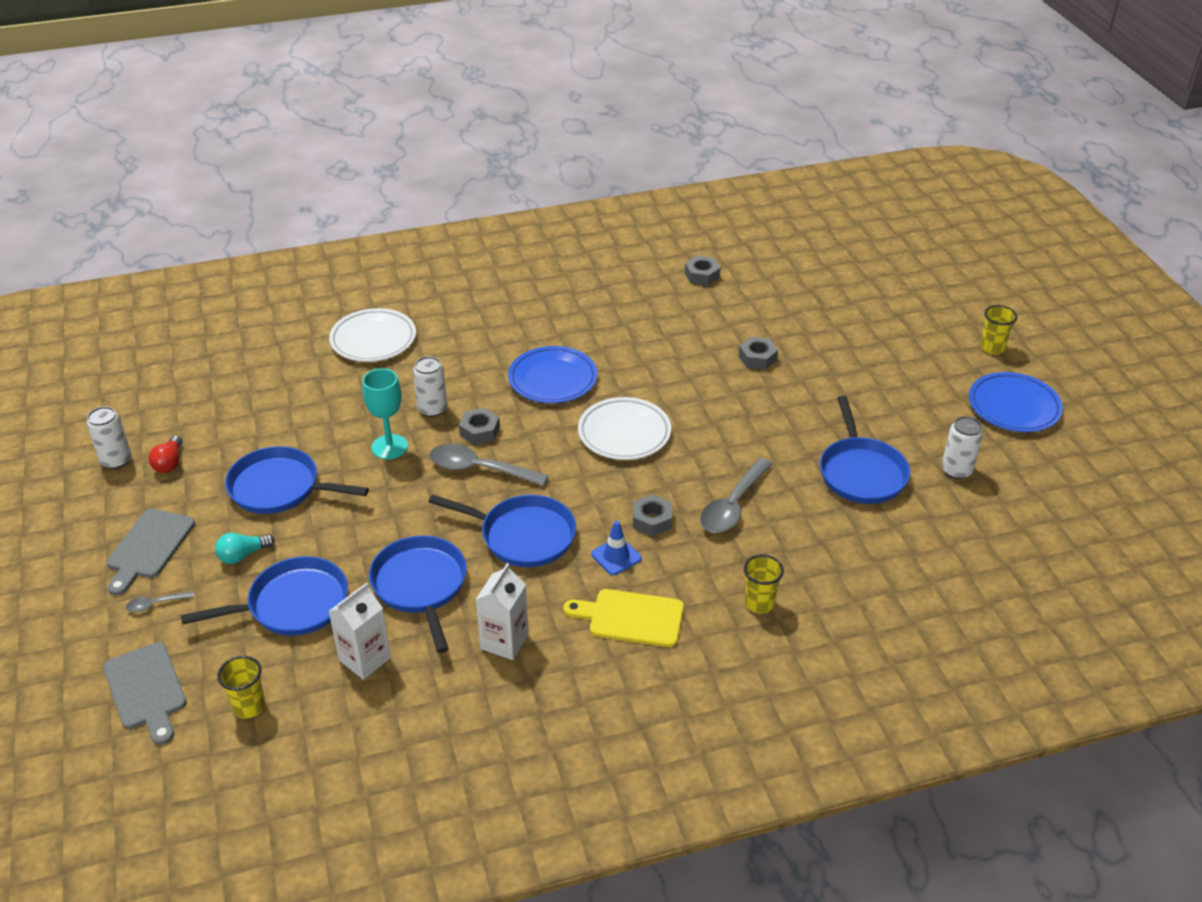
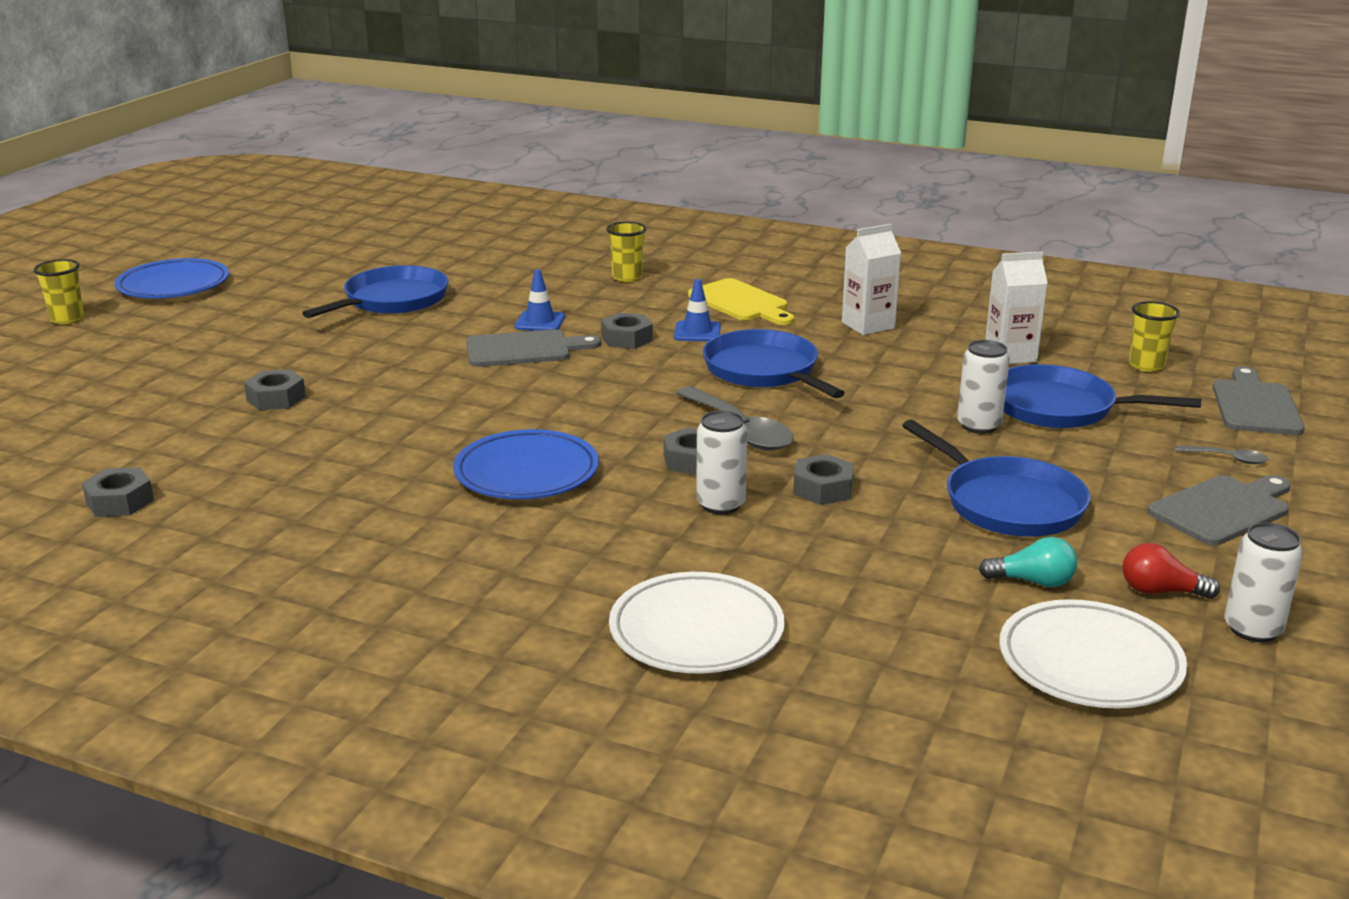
camera: 140 degrees left, 15 degrees down
red light bulb [149,436,182,473] -> red light bulb turned 120 degrees counterclockwise [1123,543,1220,599]
turquoise light bulb [215,533,275,564] -> turquoise light bulb moved to [979,537,1077,587]
turquoise goblet [363,368,408,459] -> grey nut [793,454,854,505]
blue pan [369,536,467,653] -> none
white plate [578,397,671,460] -> white plate moved to [999,599,1187,708]
grey spoon [700,458,772,533] -> blue traffic cone [515,270,565,331]
white can [942,416,983,479] -> white can moved to [957,340,1010,434]
none -> grey cutting board [466,329,601,367]

